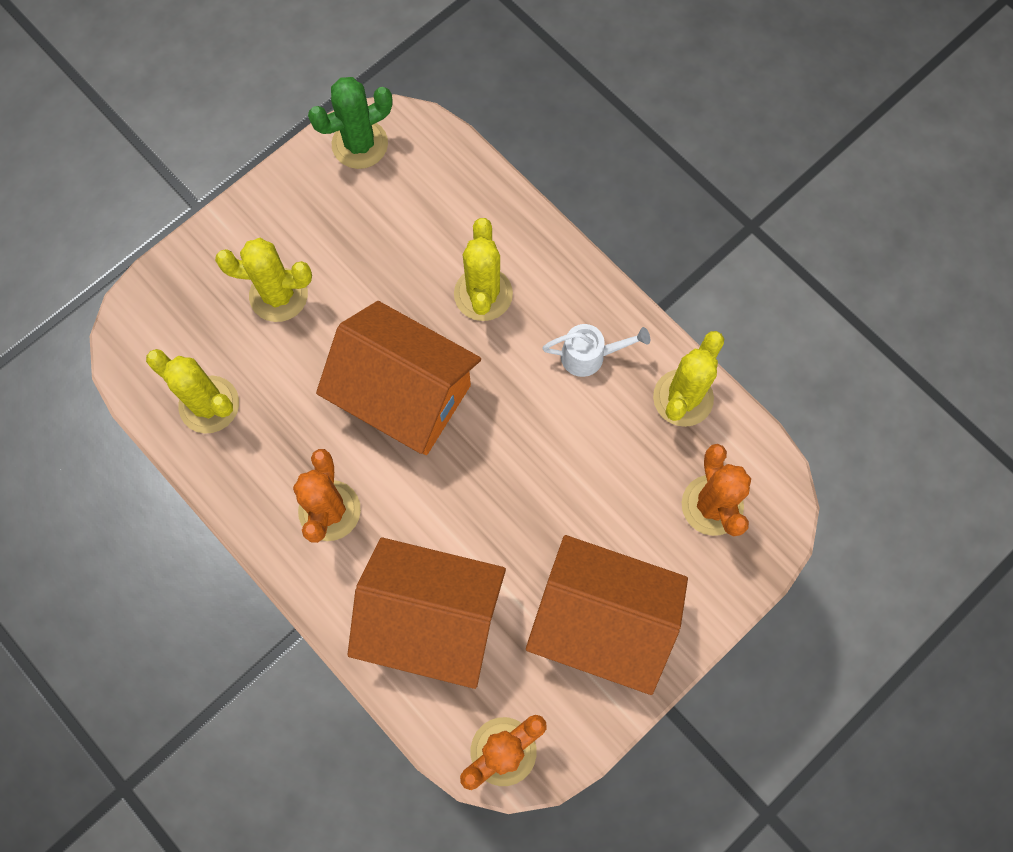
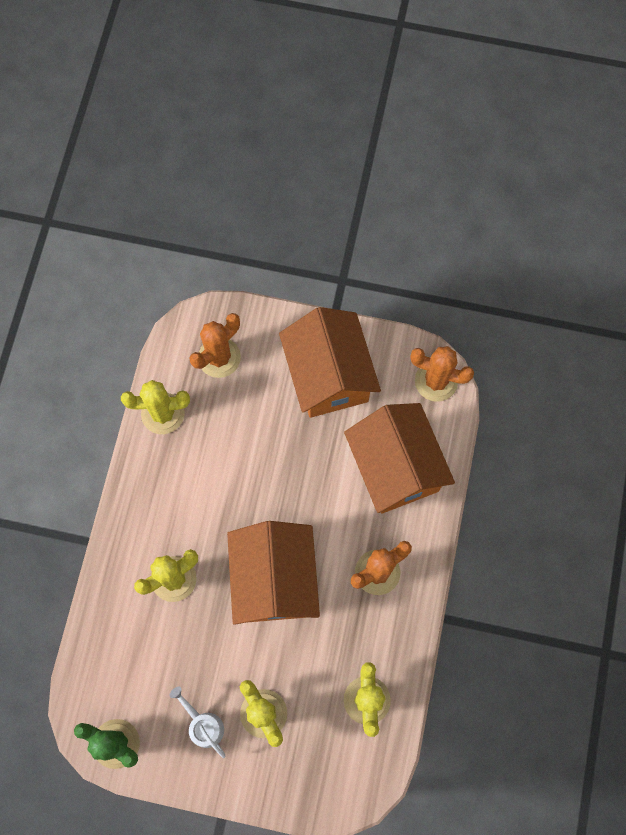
camera: 125 degrees left, 0 degrees up
white watering can [542,324,650,377] -> white watering can moved to [169,687,225,758]

